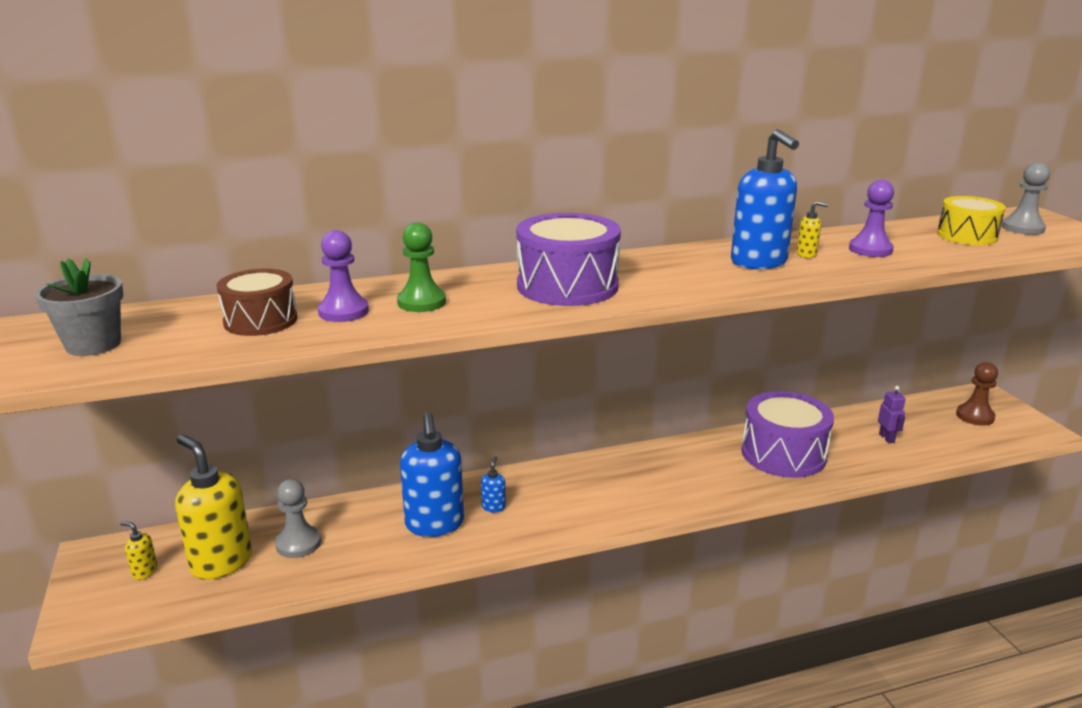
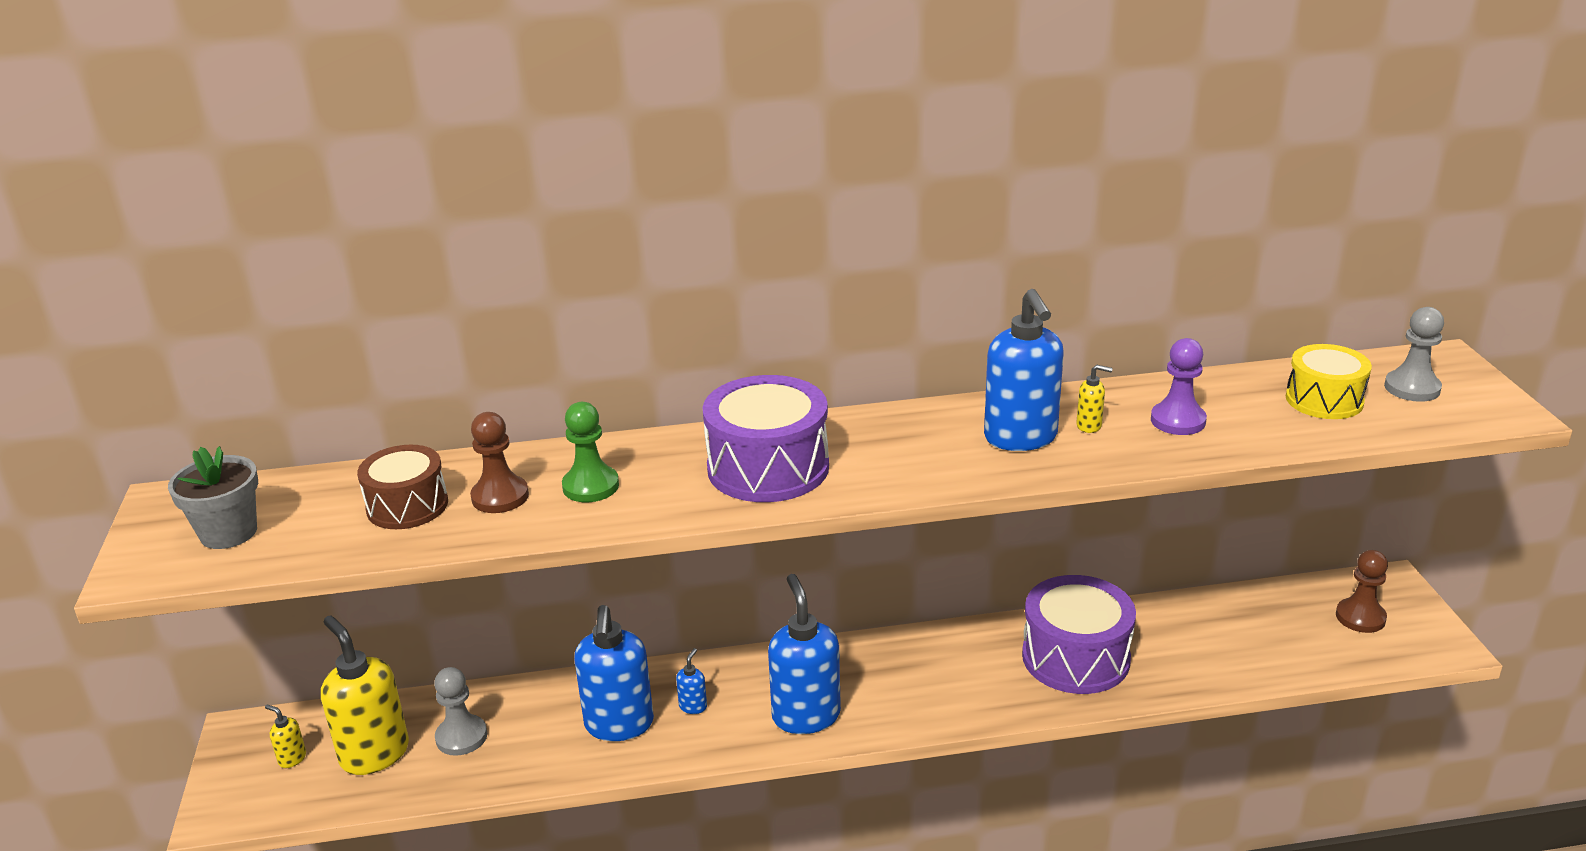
camera: 10 degrees right, 5 degrees up
purple pawn [318,230,369,322] -> brown pawn [470,412,529,513]
purple robot [878,386,905,443] -> none
none -> blue soap dispenser [768,574,841,734]

